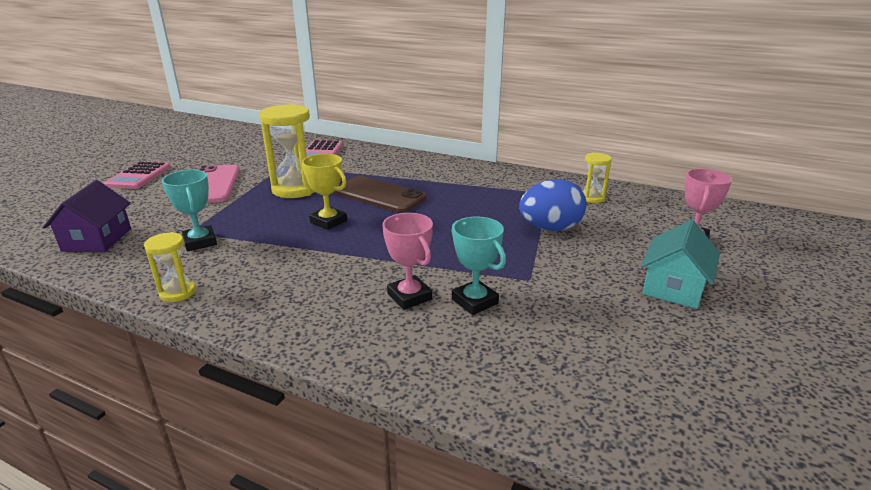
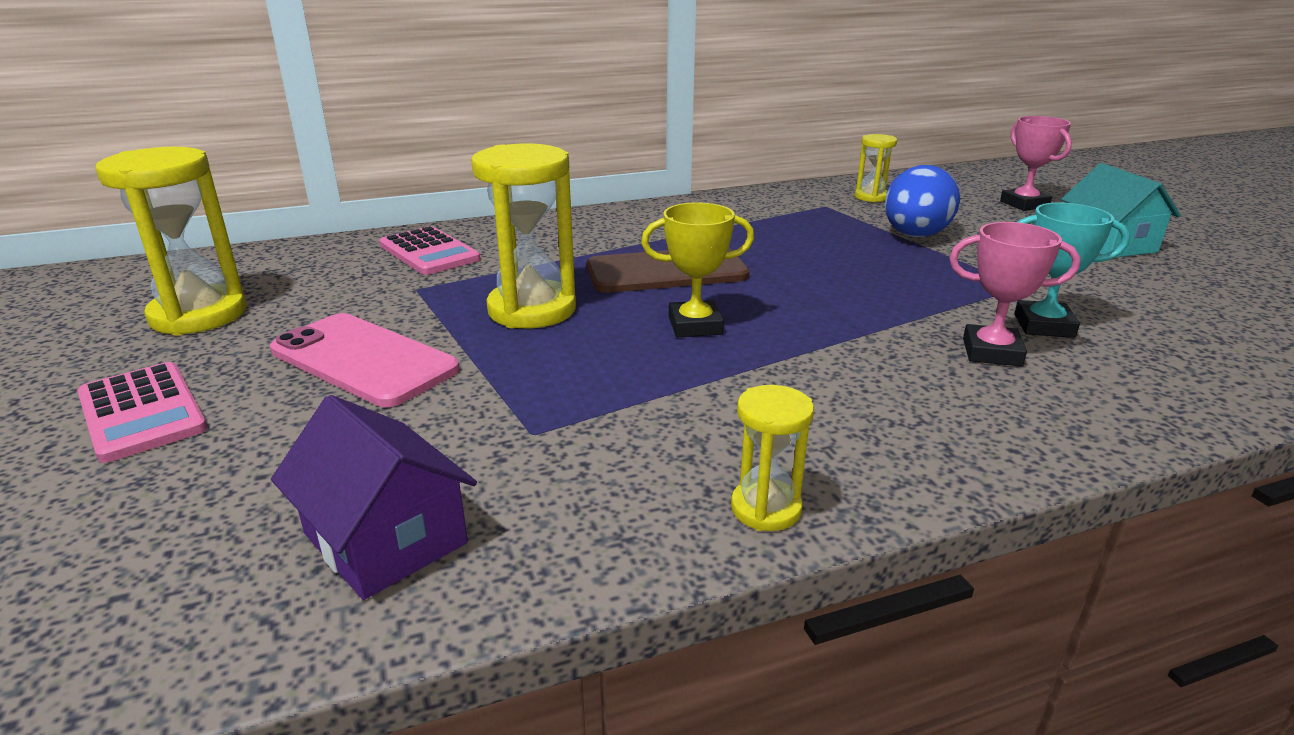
camera: 45 degrees left, 0 degrees up
turquoise trophy [162,170,217,251] -> none
none -> yellow hourglass [95,147,247,336]

